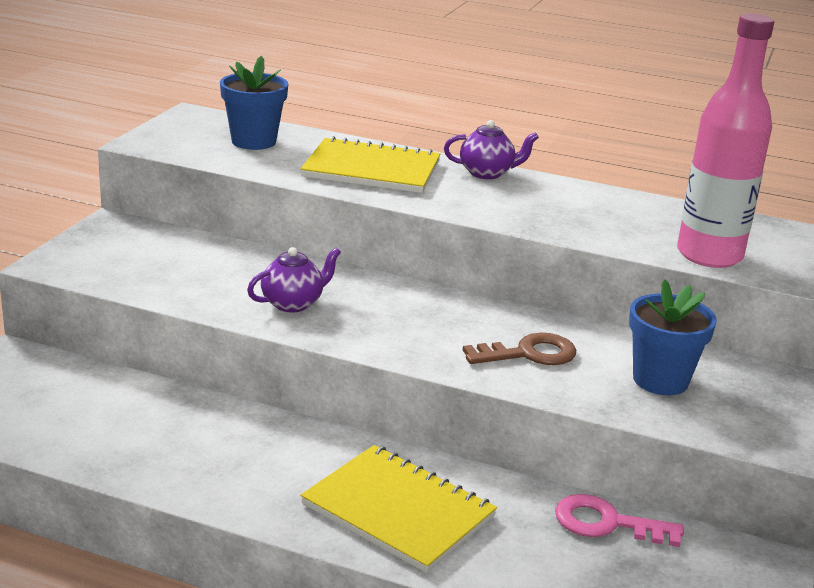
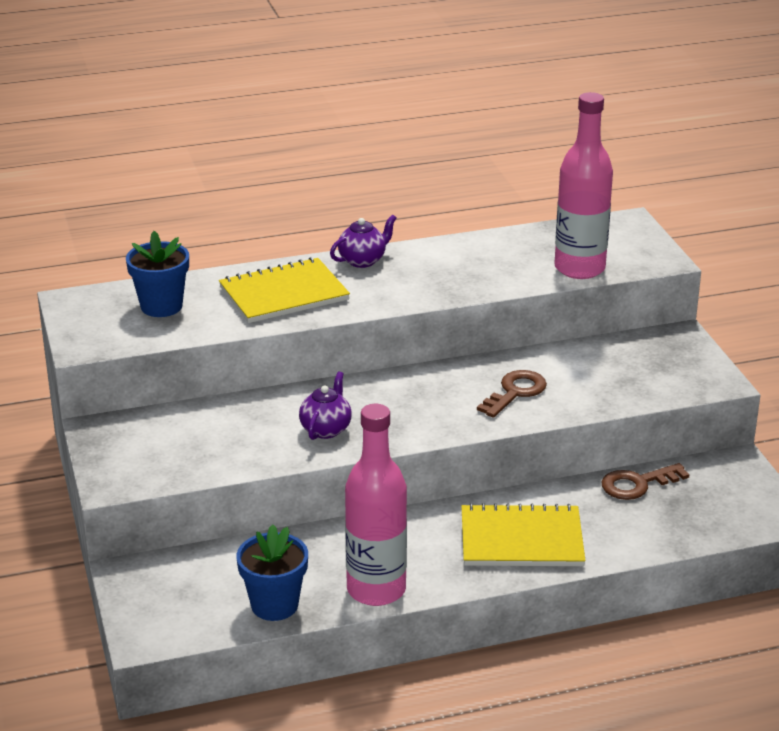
camera: 35 degrees left, 5 degrees up
pink key [555,494,684,547] -> brown key [601,463,690,500]
blue flower pot [629,279,717,395] -> blue flower pot moved to [236,524,308,621]
none -> pink bottle [345,404,407,606]

